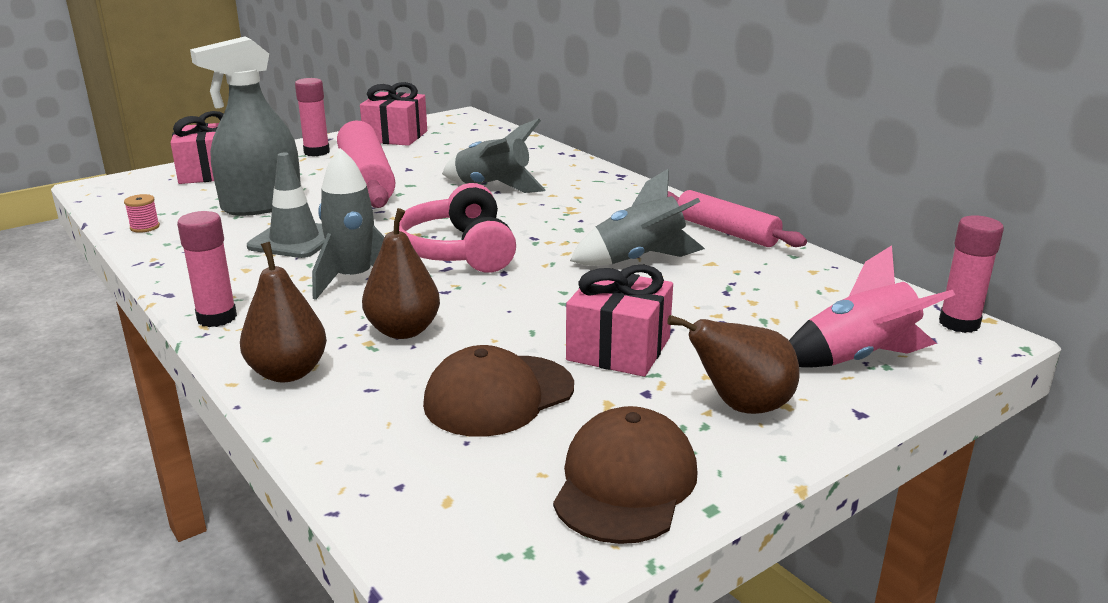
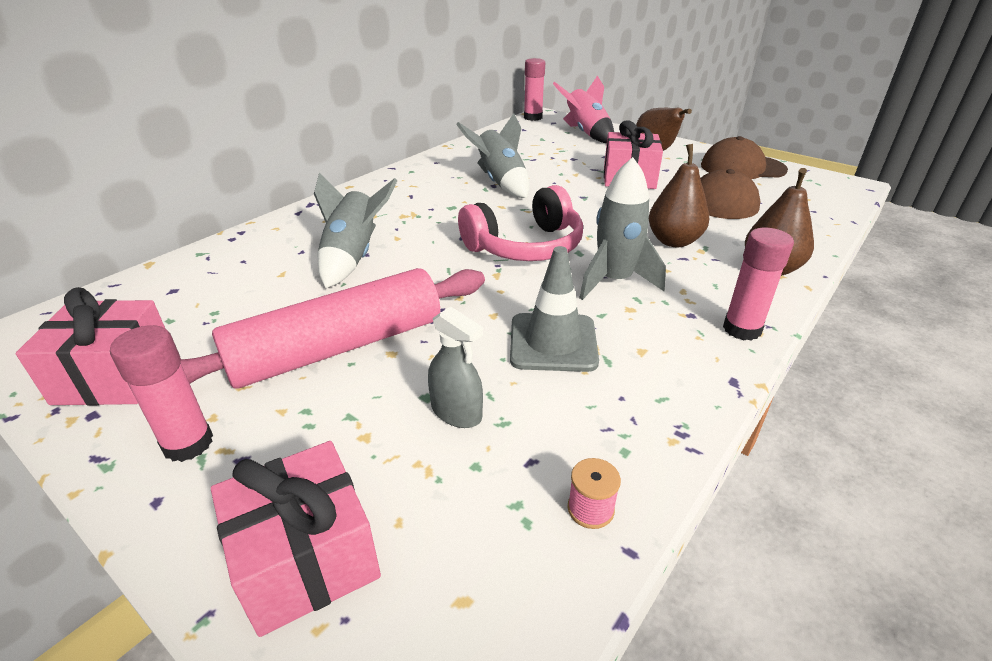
camera: 105 degrees left, 10 degrees up
grey spray bottle [190,36,301,216] -> grey spray bottle [428,306,483,428], size x0.50
pink rolling pin [668,190,807,247] -> none

